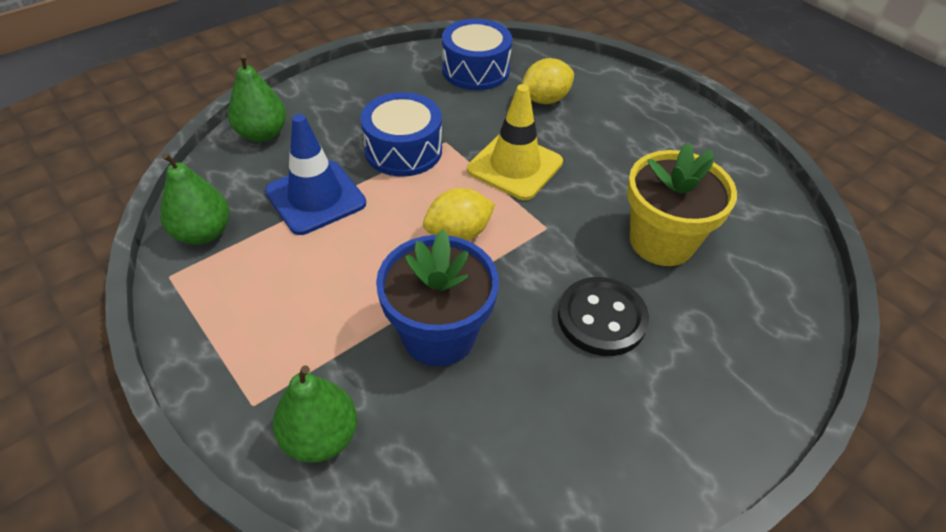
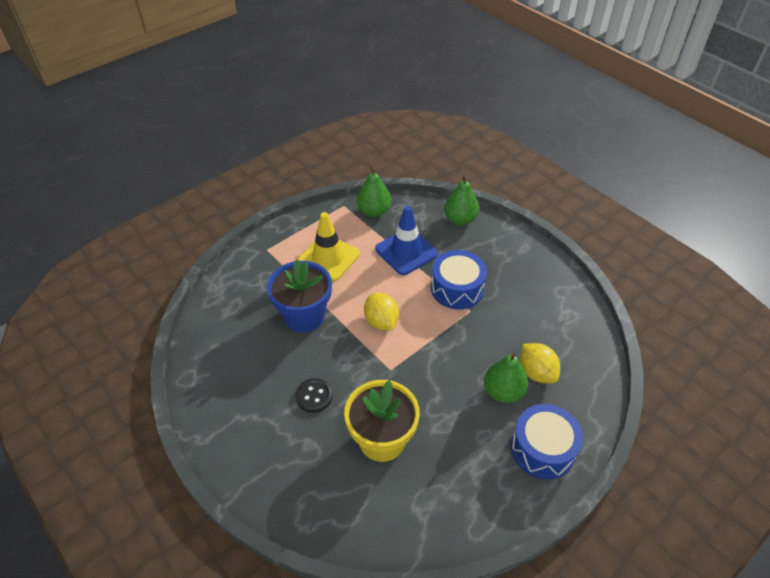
camera: 90 degrees right, 0 degrees up
green pear [273,365,357,463] -> green pear moved to [484,353,528,403]
blue drum [442,19,512,90] -> blue drum moved to [511,404,583,480]
yellow traffic cone [467,84,563,200] -> yellow traffic cone moved to [298,212,360,282]
black button [558,277,649,356] -> black button [295,378,333,413], size x0.66

